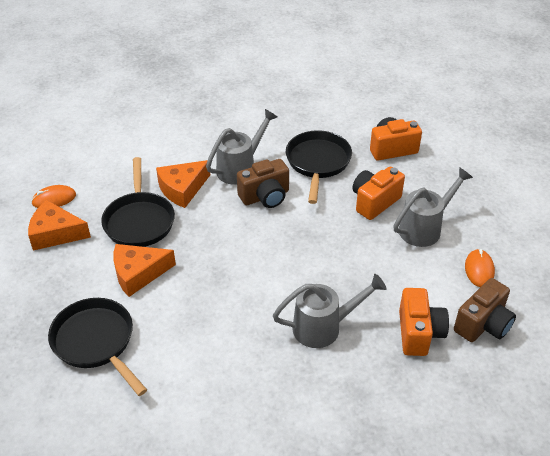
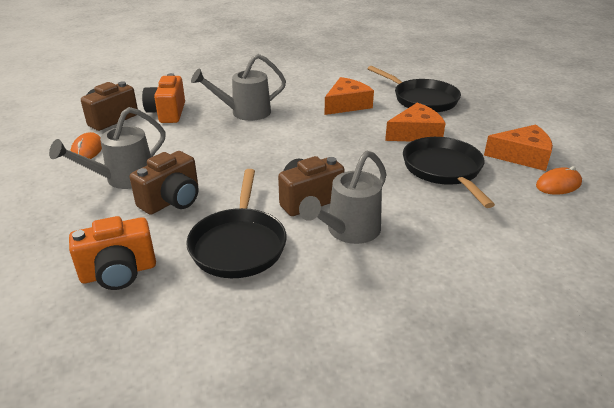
camera: 175 degrees right, 10 degrees down
orange cheese [156,160,210,208] -> orange cheese moved to [325,77,374,115]
orange camera [352,166,405,220] -> brown camera [130,151,198,215]

